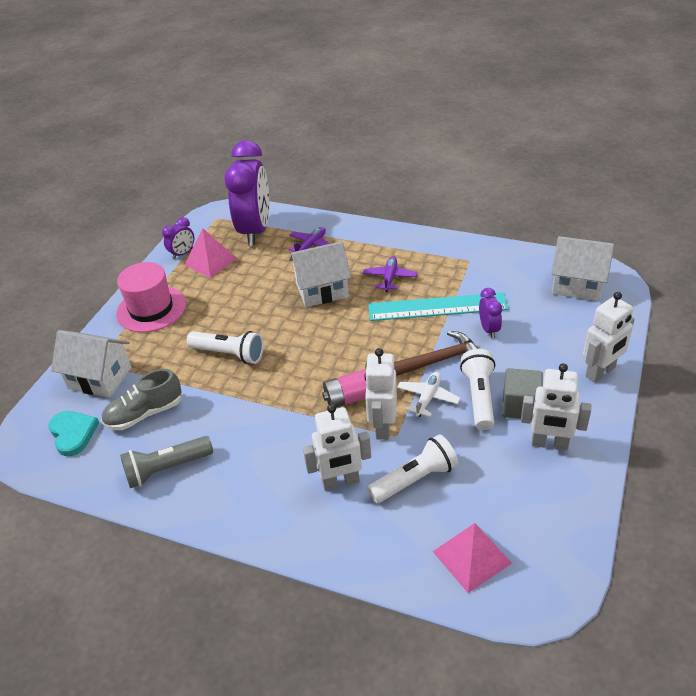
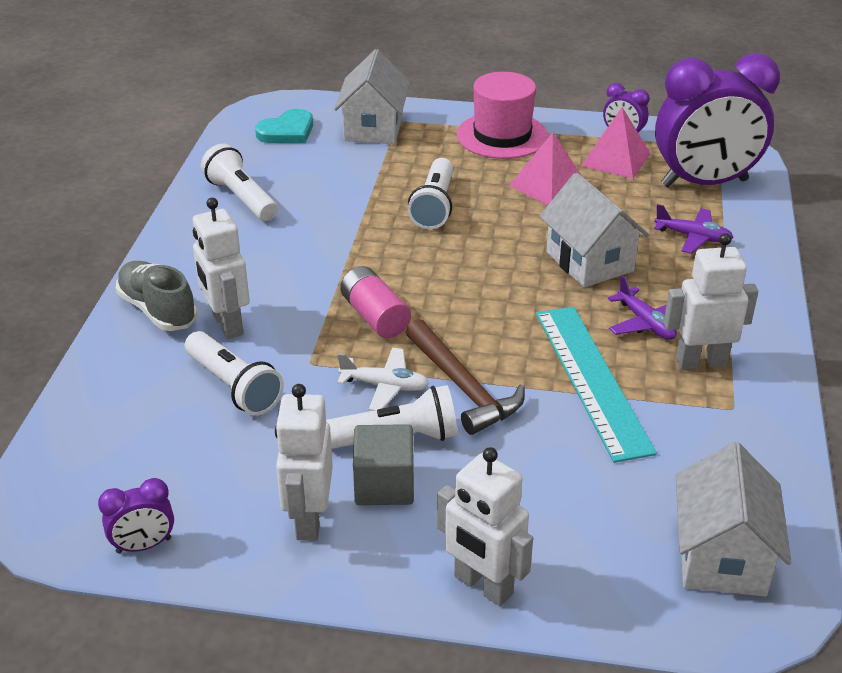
camera: 75 degrees right, 5 degrees down
grey shoe [101,369,182,430] -> grey shoe moved to [116,261,197,331]
grey flashlight [120,436,213,488] -> white flashlight [201,144,278,221]
purple plane [363,256,417,292] -> purple plane turned 60 degrees clockwise [608,275,677,340]
white robot [364,348,397,440] -> white robot moved to [664,233,758,369]
pink pyramid [432,523,512,593] -> pink pyramid moved to [509,132,582,205]
purple clock [479,288,502,338] -> purple clock moved to [98,478,174,554]

